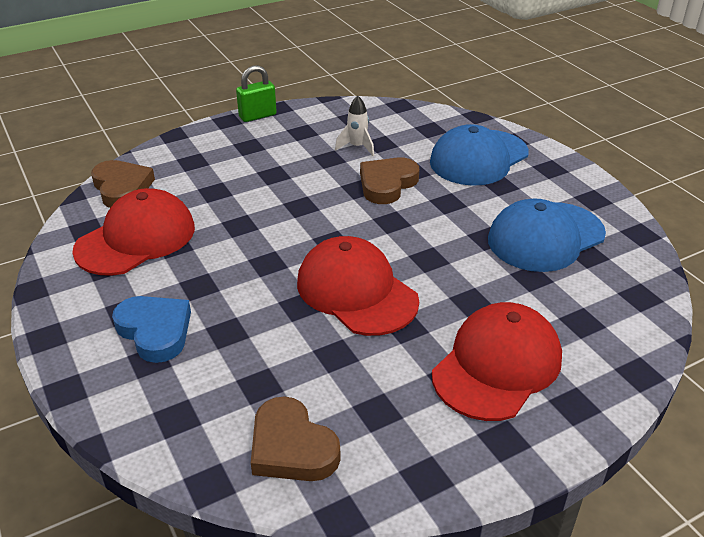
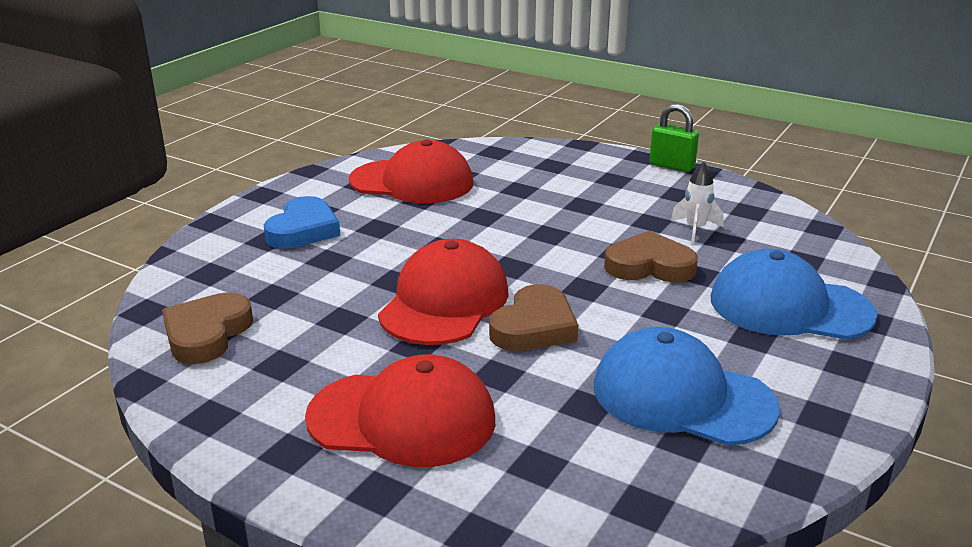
camera: 60 degrees right, 10 degrees down
brown heart [91,160,155,208] -> brown heart moved to [489,284,578,351]

